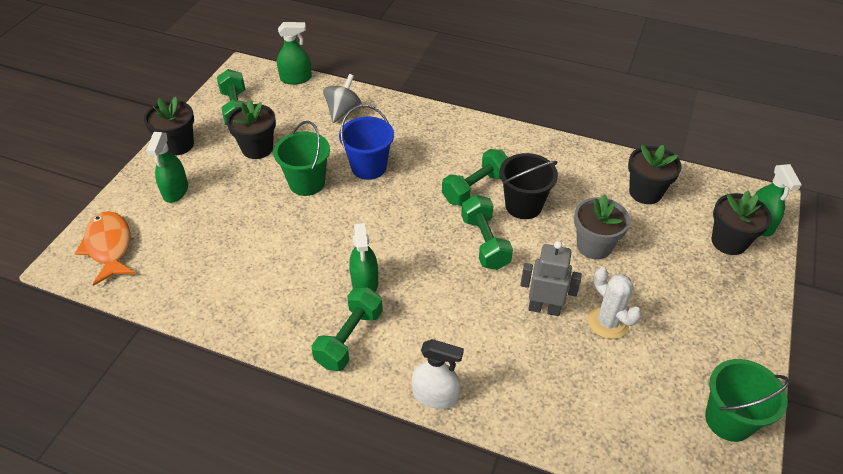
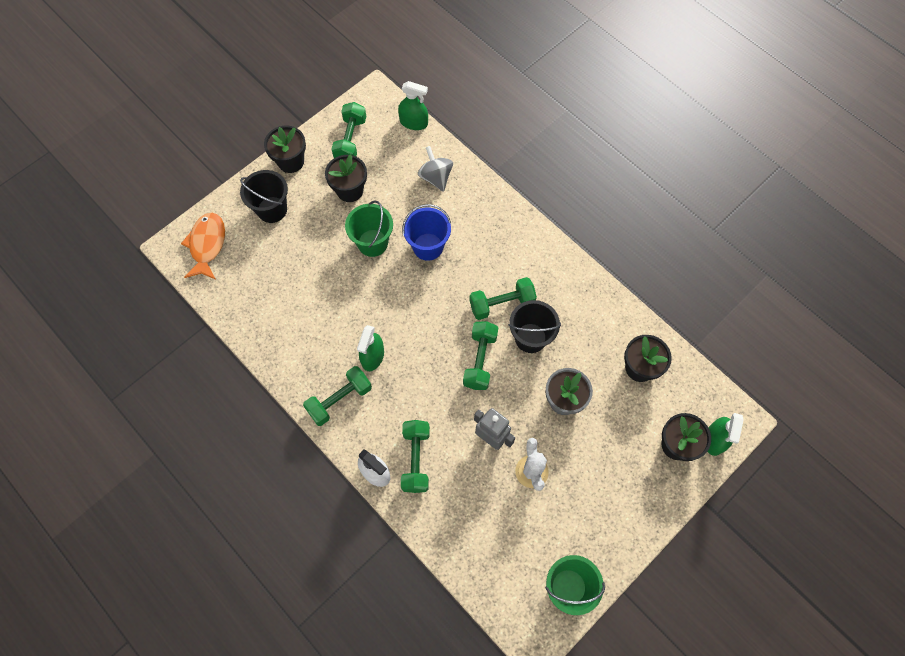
camera: 25 degrees right, 20 degrees up
green spray bottle [146,132,188,203] -> black bucket [240,170,288,223]
grey spinning top [323,74,362,123] -> grey spinning top turned 75 degrees counterclockwise [418,146,453,192]
none -> green dumbbell [401,420,430,493]

